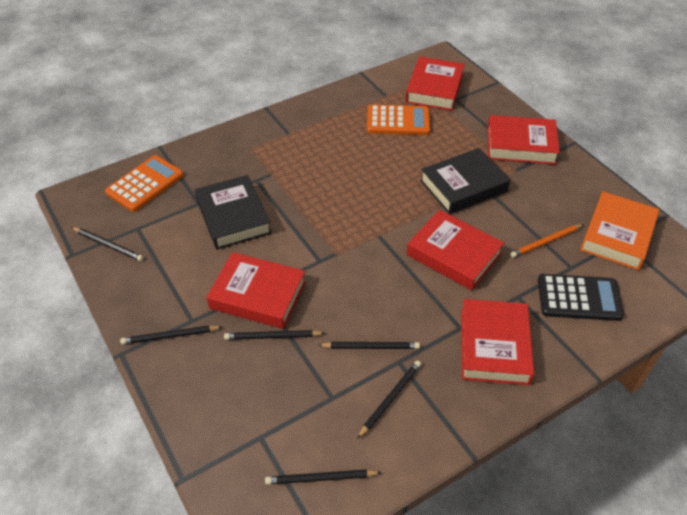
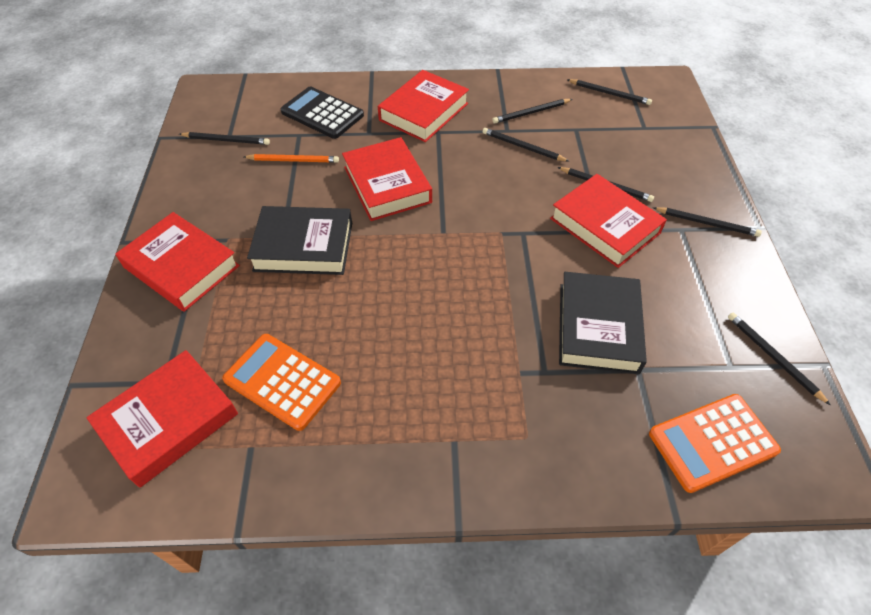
camera: 150 degrees left, 5 degrees up
orange book [580,191,659,270] -> black pencil [179,132,270,145]

